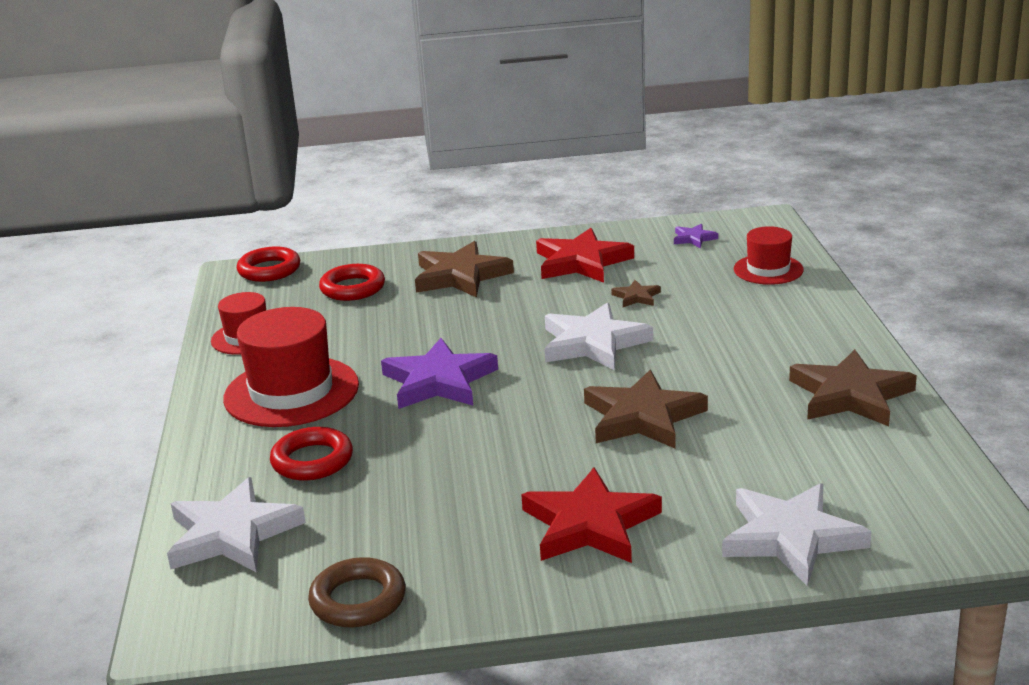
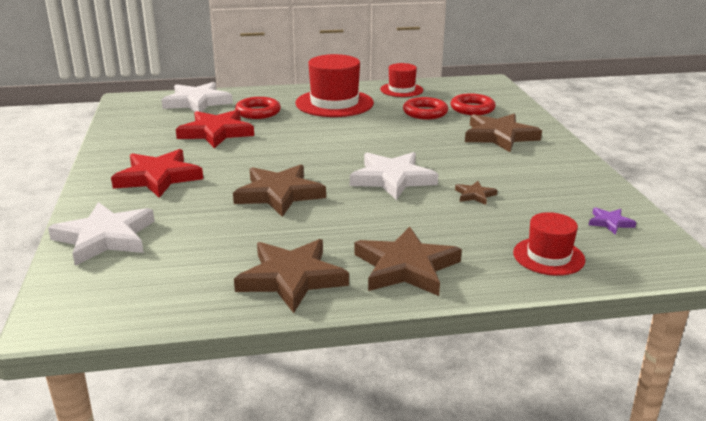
camera: 85 degrees right, 0 degrees up
red ring [237,247,300,282] -> red ring moved to [403,97,448,119]
brown ring [308,557,405,628] -> none
purple star [381,338,498,409] -> none
red star [536,228,634,283] -> red star moved to [176,110,254,148]
none -> brown star [354,226,462,296]

